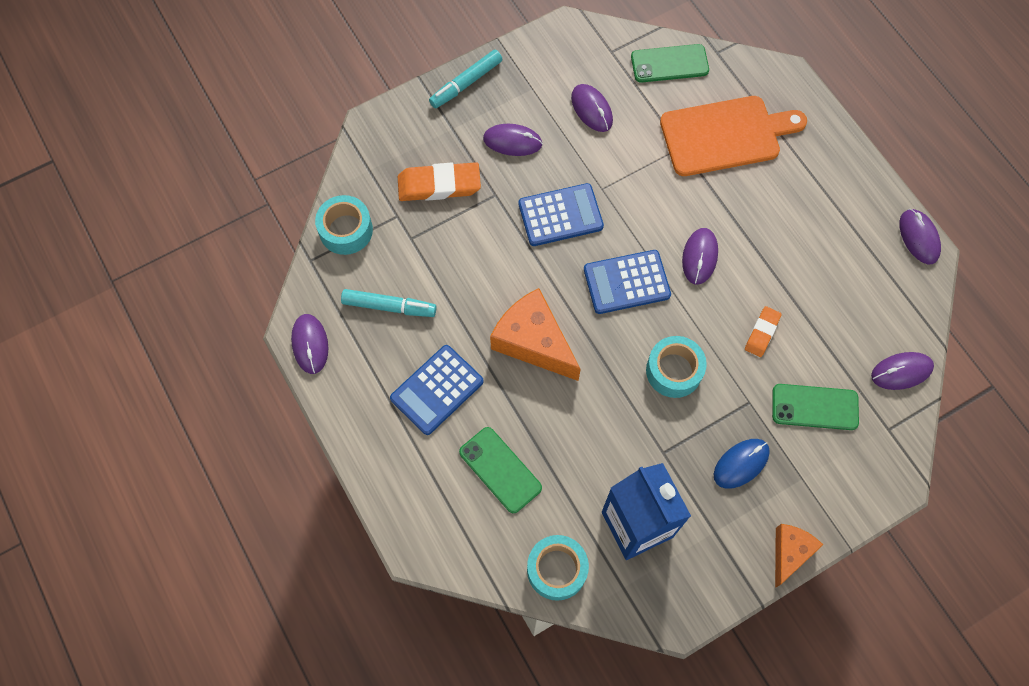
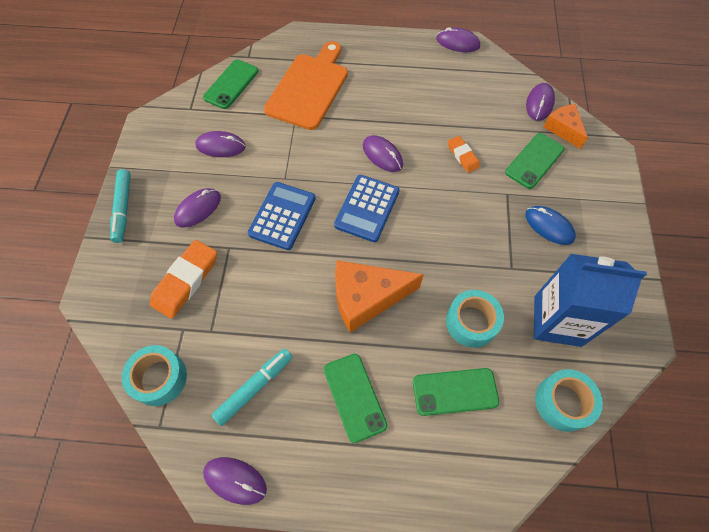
camera: 55 degrees left, 5 degrees down
blue calculator [390,345,484,435] -> green phone [324,354,387,443]
turquoise tape [646,336,707,398] -> turquoise tape moved to [446,290,504,348]
blue mouse [714,439,770,489] -> blue mouse turned 45 degrees counterclockwise [525,206,576,245]
orange cheese [775,524,823,588] -> orange cheese moved to [544,104,588,149]

